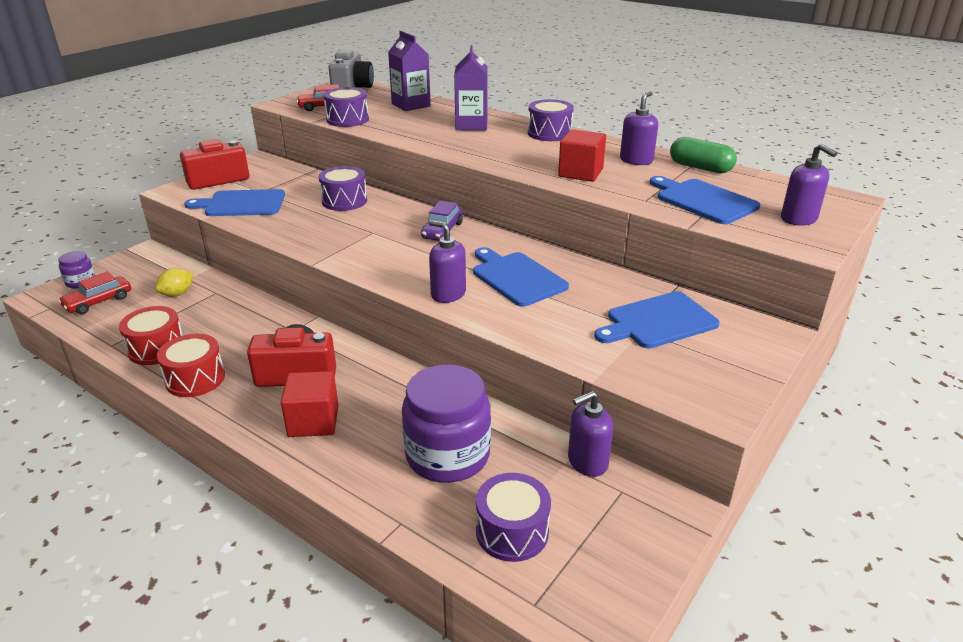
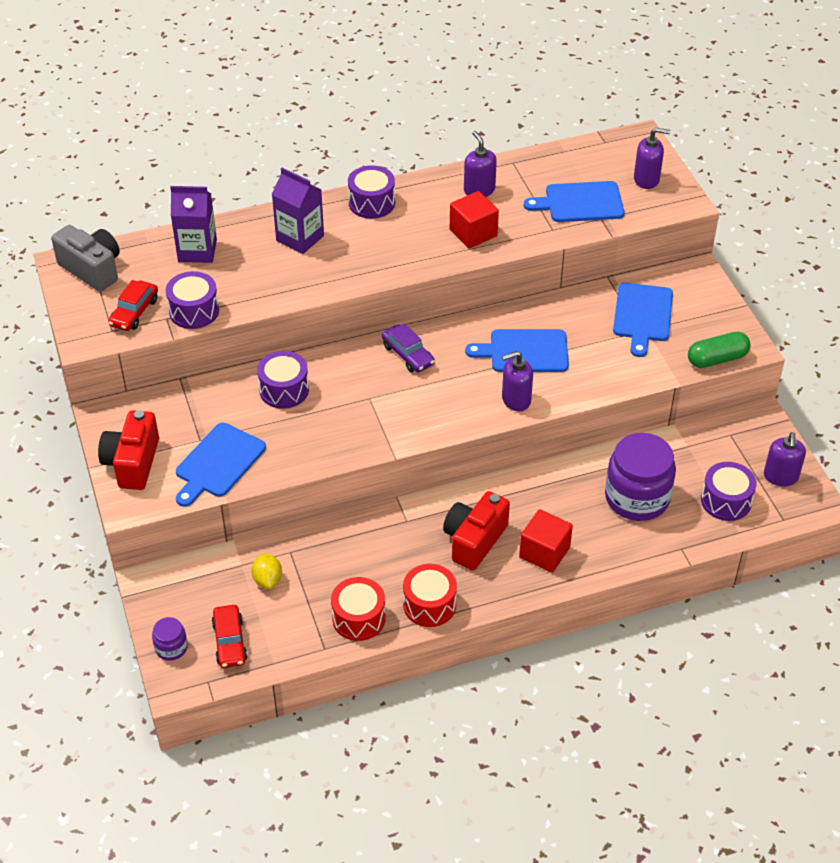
camera: 55 degrees left, 15 degrees up
purple soap dispenser [568,391,613,477] -> purple soap dispenser moved to [764,432,806,486]
green capsule [670,137,737,173] -> green capsule moved to [688,332,751,368]

